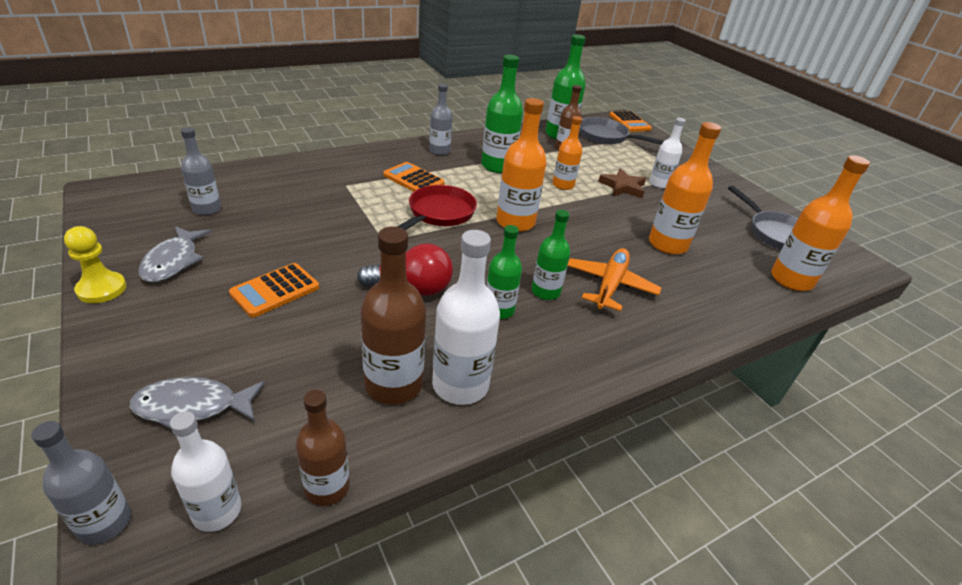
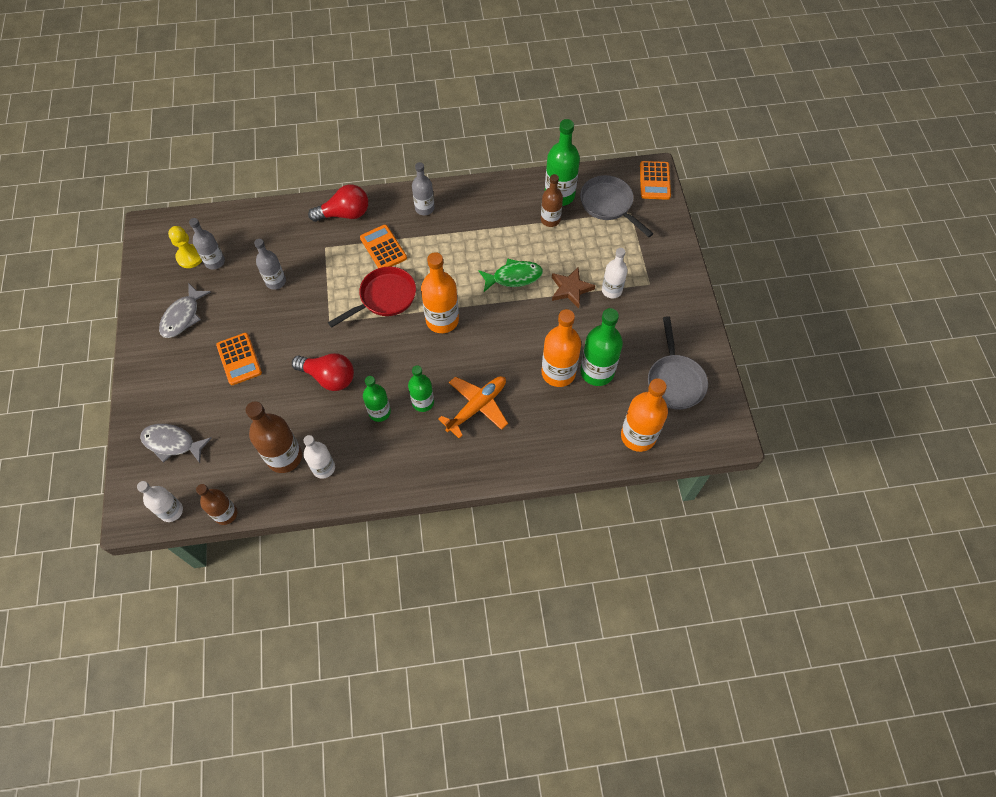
camera: 25 degrees right, 25 degrees up
grey bottle [31,421,131,545] -> grey bottle moved to [254,239,286,290]
yellow pawn [64,226,126,303] -> yellow pawn moved to [168,226,202,268]
orange calculator [229,263,319,318] -> orange calculator turned 90 degrees counterclockwise [216,333,262,385]
white bottle [432,230,500,405] -> white bottle [303,435,335,479], size x0.64
green bottle [481,55,523,173] -> green bottle moved to [580,308,623,386]
orange bottle [553,116,582,190] -> green fish [479,259,543,292]
none -> red light bulb [308,184,368,222]

